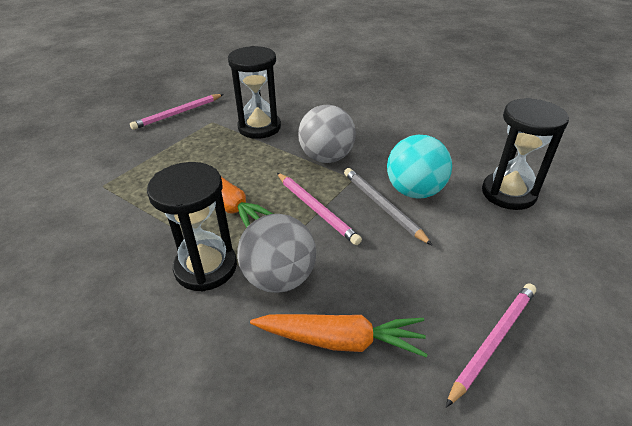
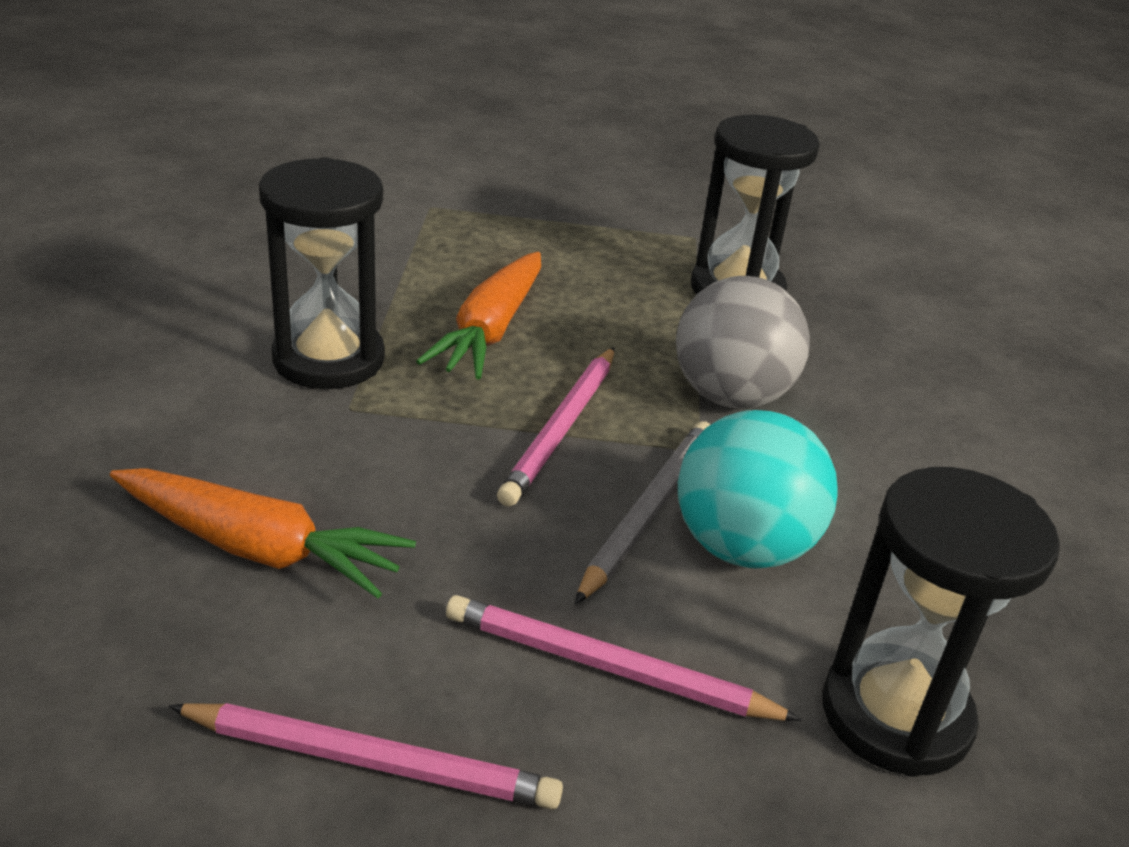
camera: 55 degrees right, 5 degrees down
pink pencil [130,94,223,130] -> pink pencil moved to [446,595,802,721]
grey ball [237,214,316,293] -> none
orange carrot [250,314,428,358] -> orange carrot turned 45 degrees counterclockwise [110,468,416,598]

